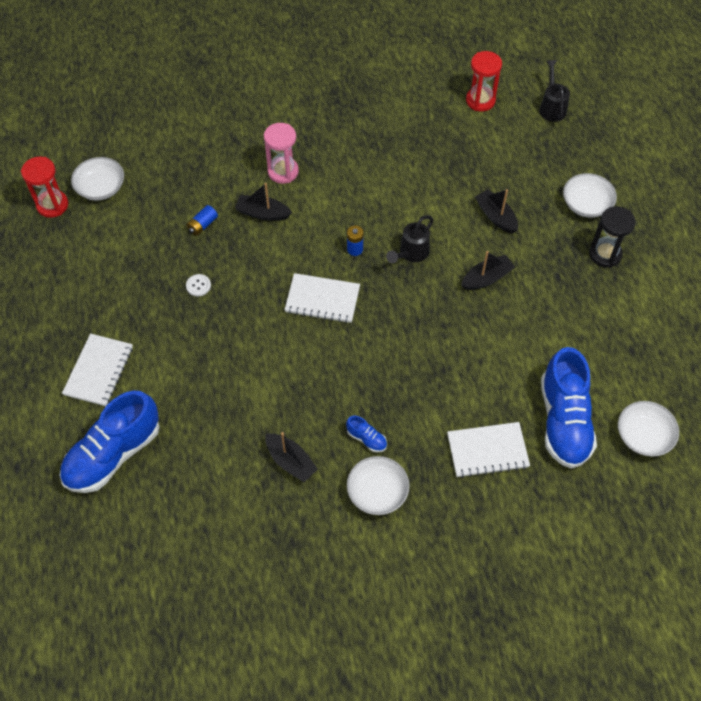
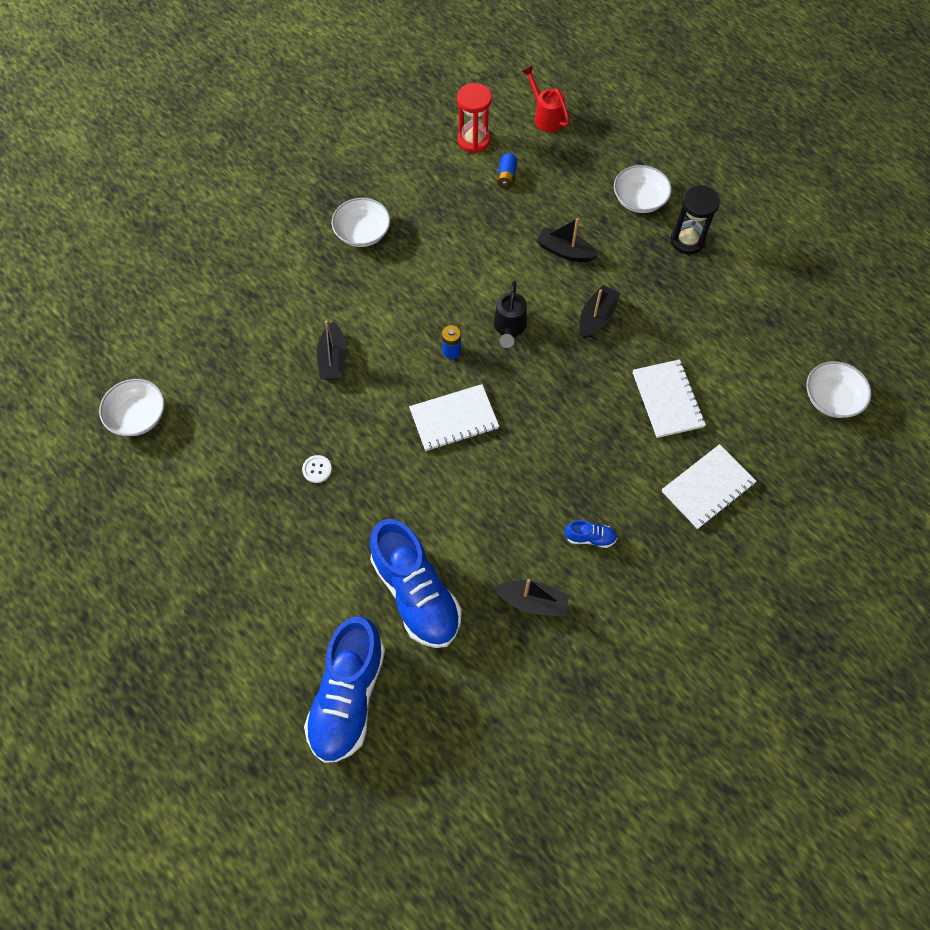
camera: 30 degrees left, 5 degrees up
red hourglass [21,157,68,218] -> none
white notebook [62,333,133,406] -> white notebook moved to [633,359,706,438]
blue battery [186,205,218,236] -> blue battery moved to [497,153,517,189]
black boat [235,183,292,221] -> black boat turned 75 degrees counterclockwise [317,320,347,380]
pink hourglass [264,123,299,184] -> none
white bowl [347,456,410,515] -> white bowl moved to [332,198,390,247]
black watering can [539,60,570,122] -> red watering can [521,66,570,132]
blue shoe [541,347,597,469] -> blue shoe moved to [370,519,462,648]

